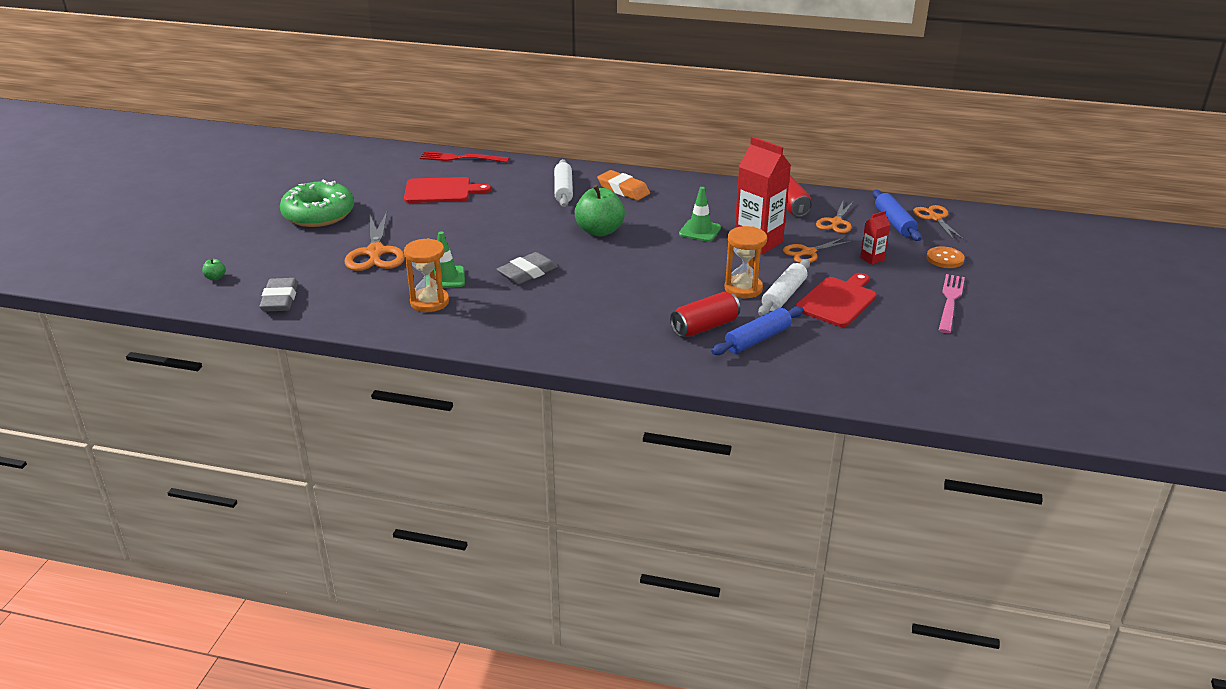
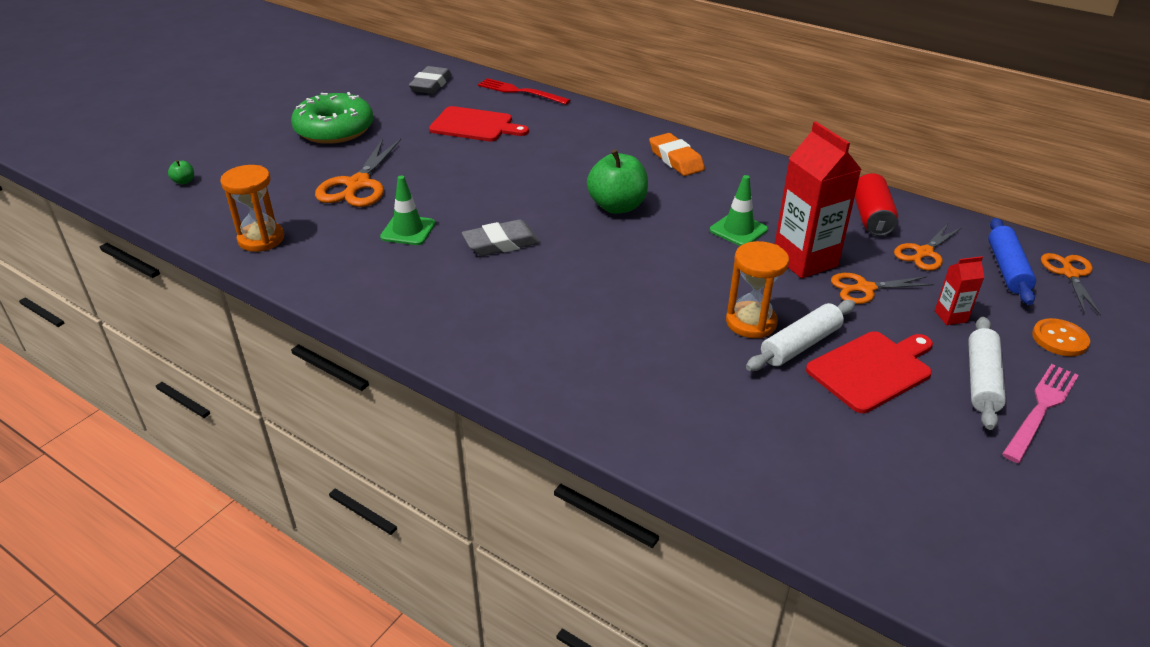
camera: 20 degrees right, 5 degrees up
grey eraser [259,278,298,312] -> grey eraser moved to [409,66,452,94]
orange hourglass [404,238,449,312] -> orange hourglass moved to [220,165,284,252]
white rolling pin [554,159,573,207] -> white rolling pin moved to [968,317,1006,430]
red can [670,291,740,337] -> none
blue rolling pin [711,306,803,355] -> none

